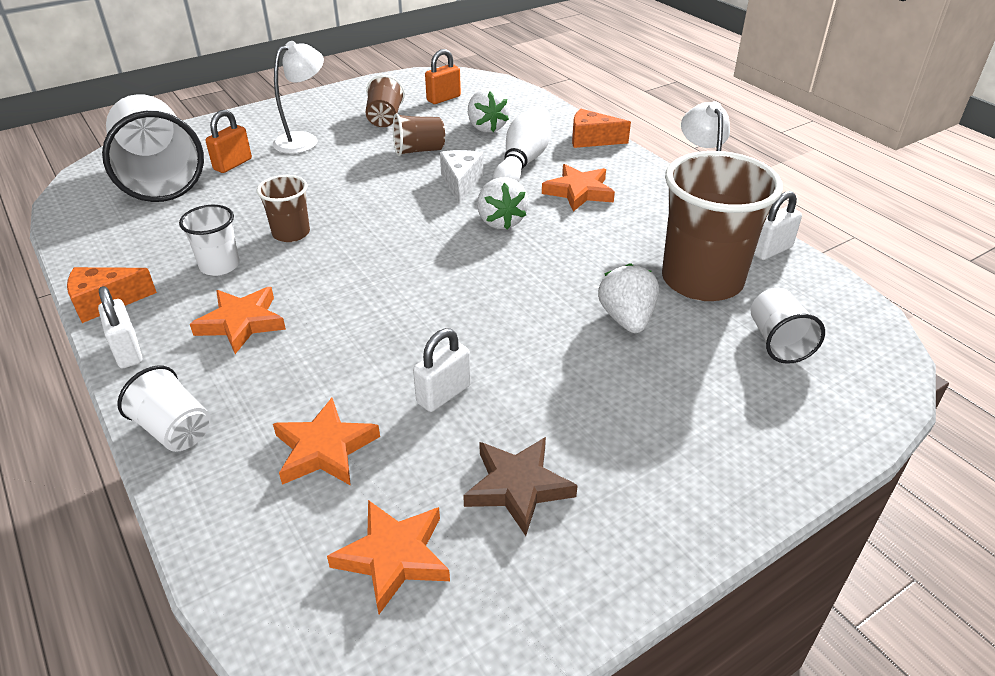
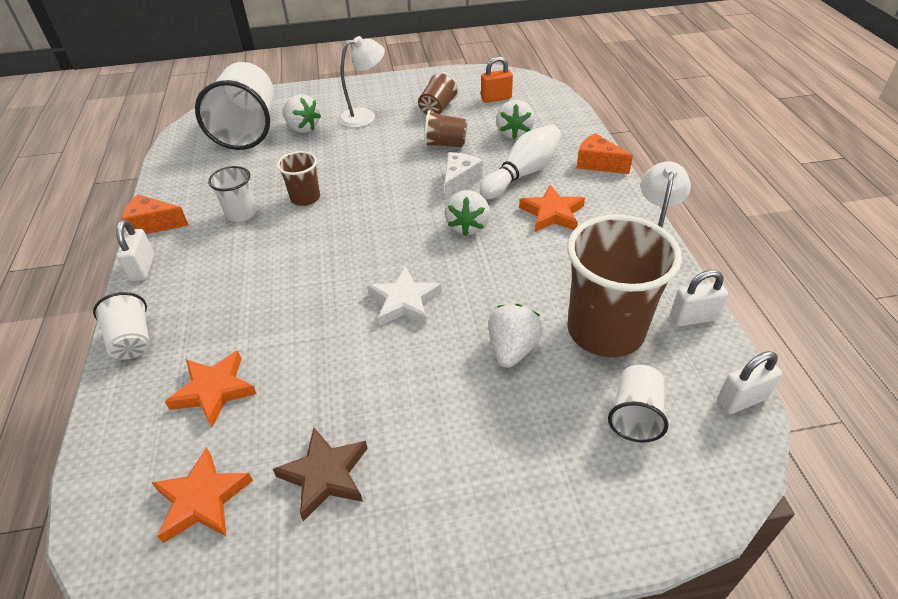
camera: 25 degrees right, 5 degrees up
orange star [190,287,286,354] -> none
orange padlock [205,110,252,173] -> white strawberry [282,94,321,133]
white padlock [413,328,471,412] -> white padlock moved to [717,351,782,414]
none -> white star [367,266,442,326]

